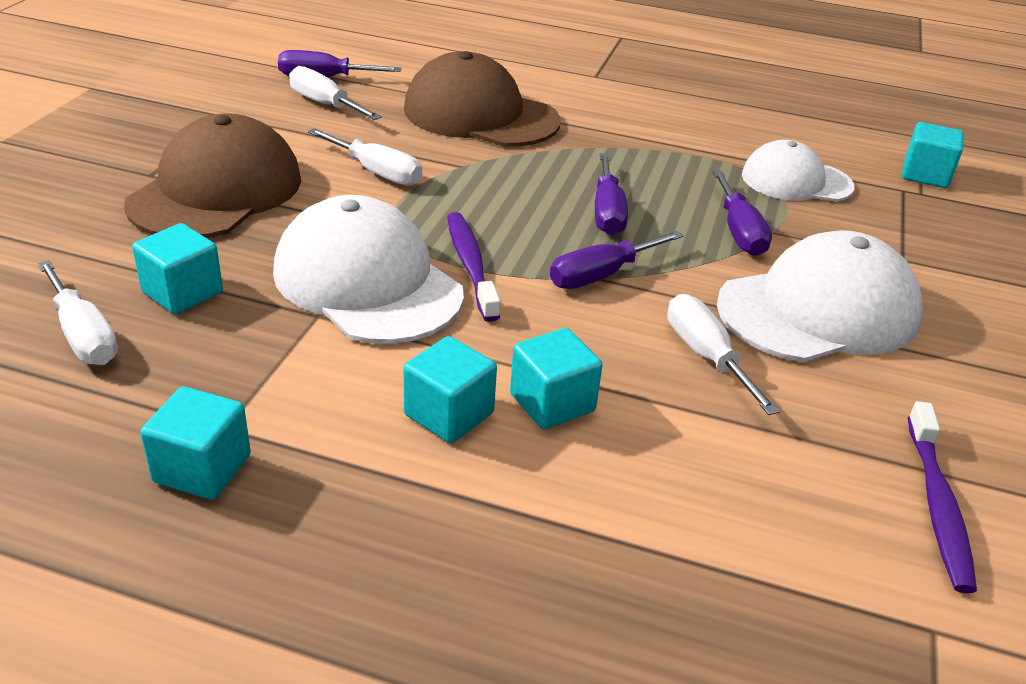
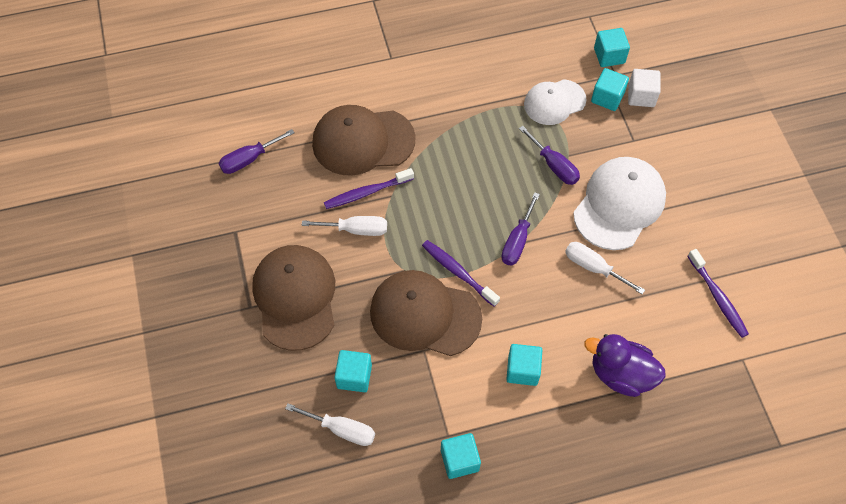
camera: 30 degrees left, 25 degrees up
white cap [273,195,464,344] -> brown cap [370,270,482,356]
white screwdriver [289,66,382,120] -> none
turquoise cube [510,328,603,429] -> turquoise cube moved to [591,68,629,111]
purple screwdriver [595,153,628,235] -> none
none -> purple toothbrush [324,168,414,209]
none -> purple duck [584,334,666,397]
none -> white cube [628,69,661,107]

